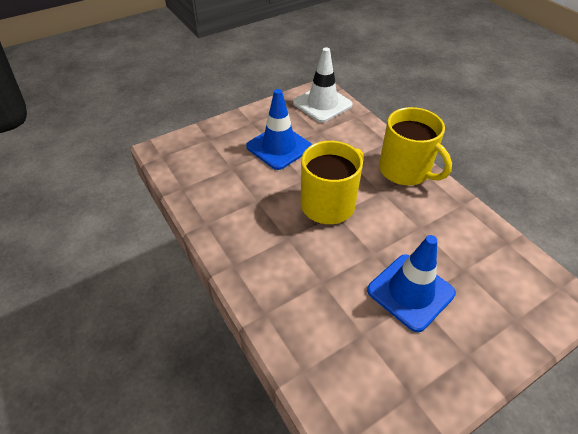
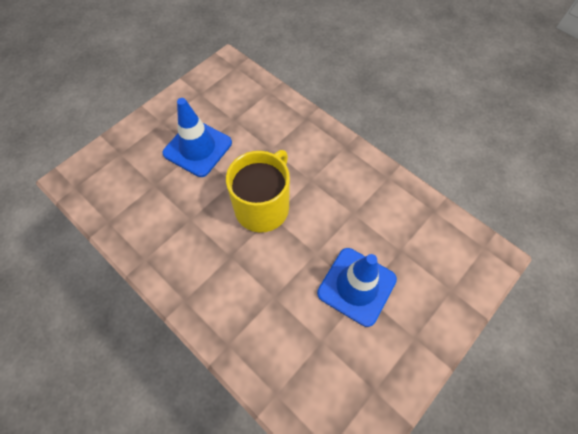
camera: 15 degrees left, 15 degrees up
white traffic cone [293,47,353,123] -> none
yellow mug [379,107,452,185] -> none

